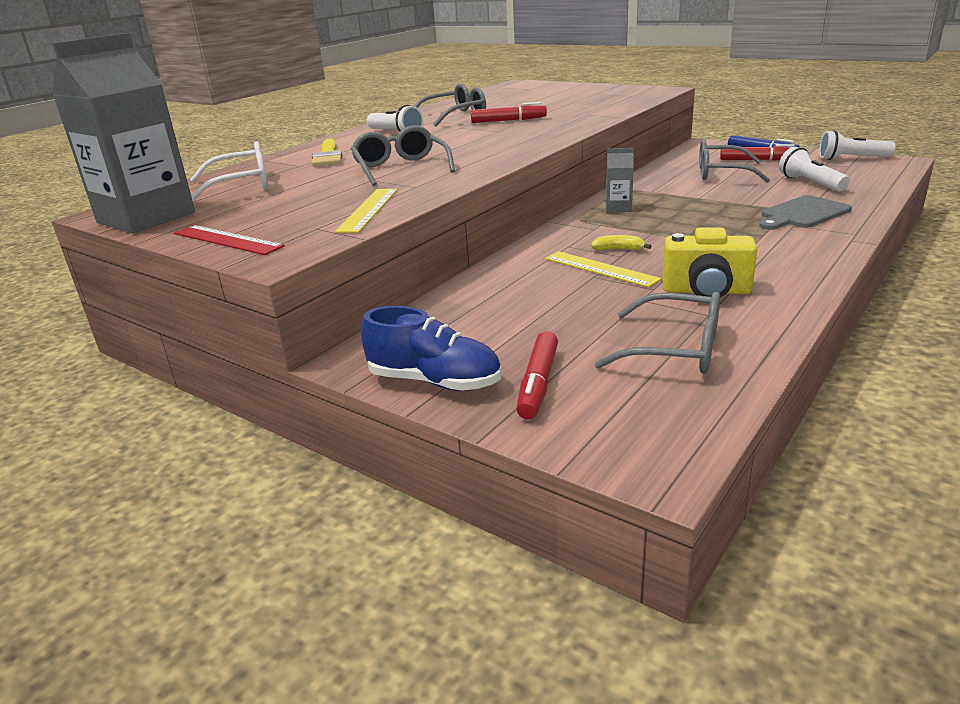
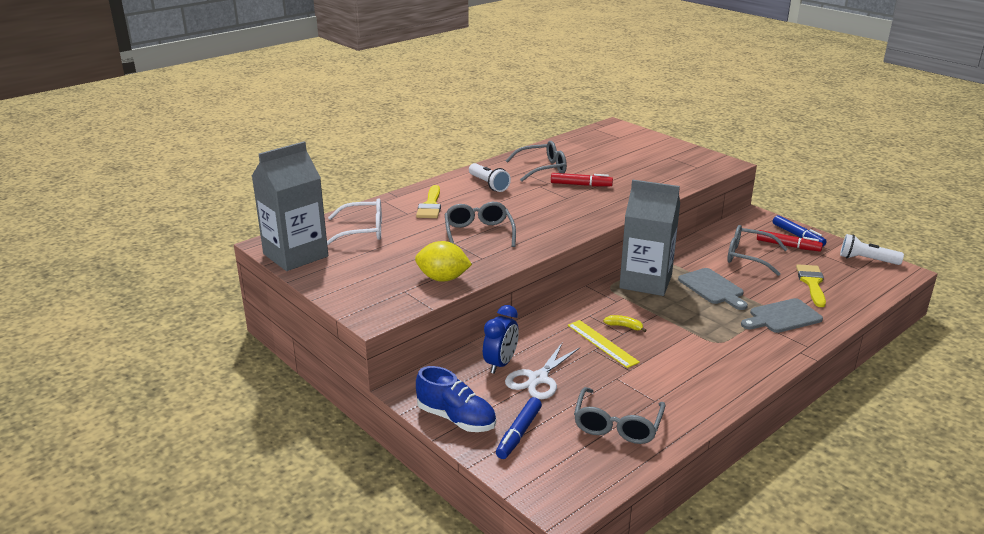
camera: 10 degrees right, 0 degrees up
red ruler [174,225,285,255] -> none
yellow ruler [335,189,398,233] -> yellow lemon [415,241,472,282]
red marker [516,331,558,419] -> blue marker [496,397,542,459]
grey glasses [595,292,720,374] -> grey glasses turned 75 degrees clockwise [574,387,665,444]
grey carton [606,148,634,212] -> grey carton [619,180,680,296], size x2.27
yellow camera [662,228,757,298] -> none
white flashlight [779,147,850,192] -> yellow brush [796,264,826,307]
none -> blue clock [483,305,519,374]
none -> white scissors [505,343,580,399]
none -> grey cutting board [678,268,748,310]

